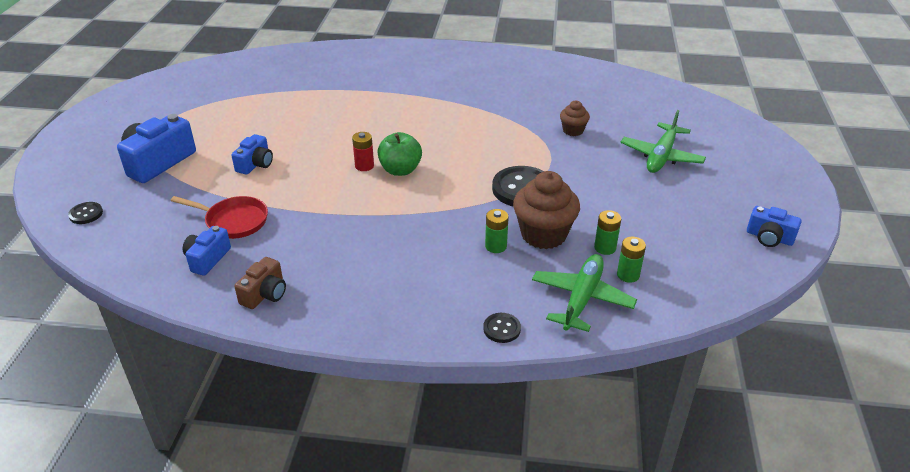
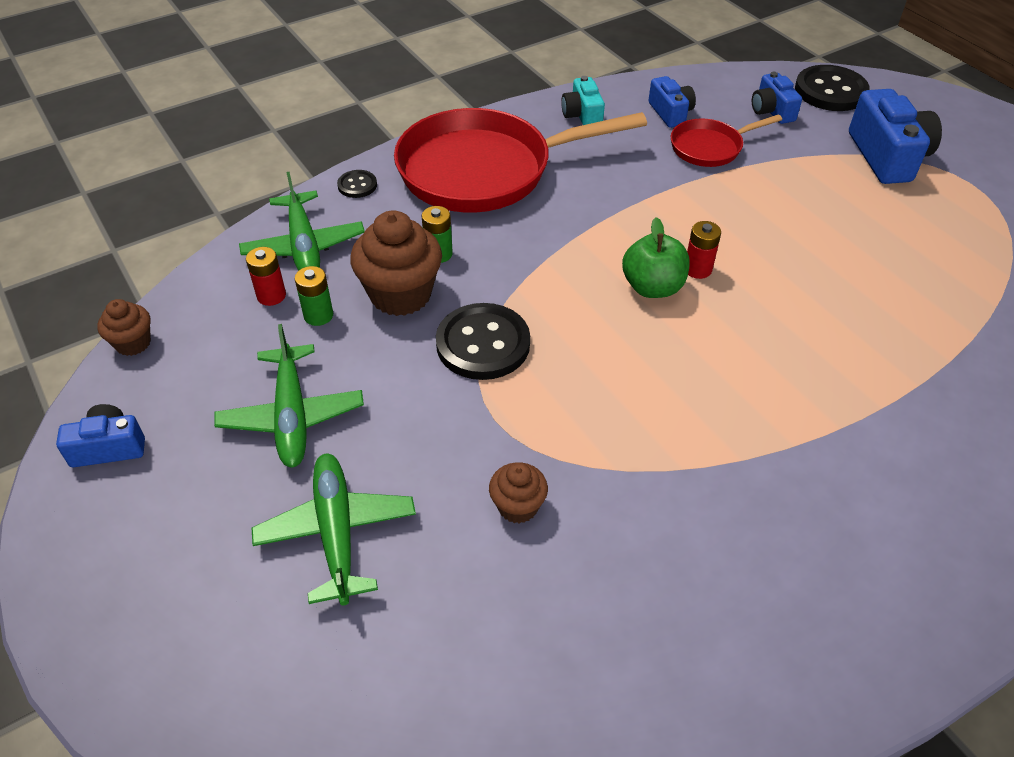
camera: 140 degrees right, 10 degrees up
black button [68,202,103,224] -> black button [795,65,870,111], size x2.03
blue camera [231,134,273,175] -> blue camera moved to [752,72,802,124]
brown camera [234,257,286,309] -> turquoise camera [561,76,605,125]
green battery [617,237,646,283] -> red battery [246,247,286,306]
none -> brown cupcake [97,299,151,356]
none -> green plane [214,324,364,468]
none -> red pan [394,108,647,213]

